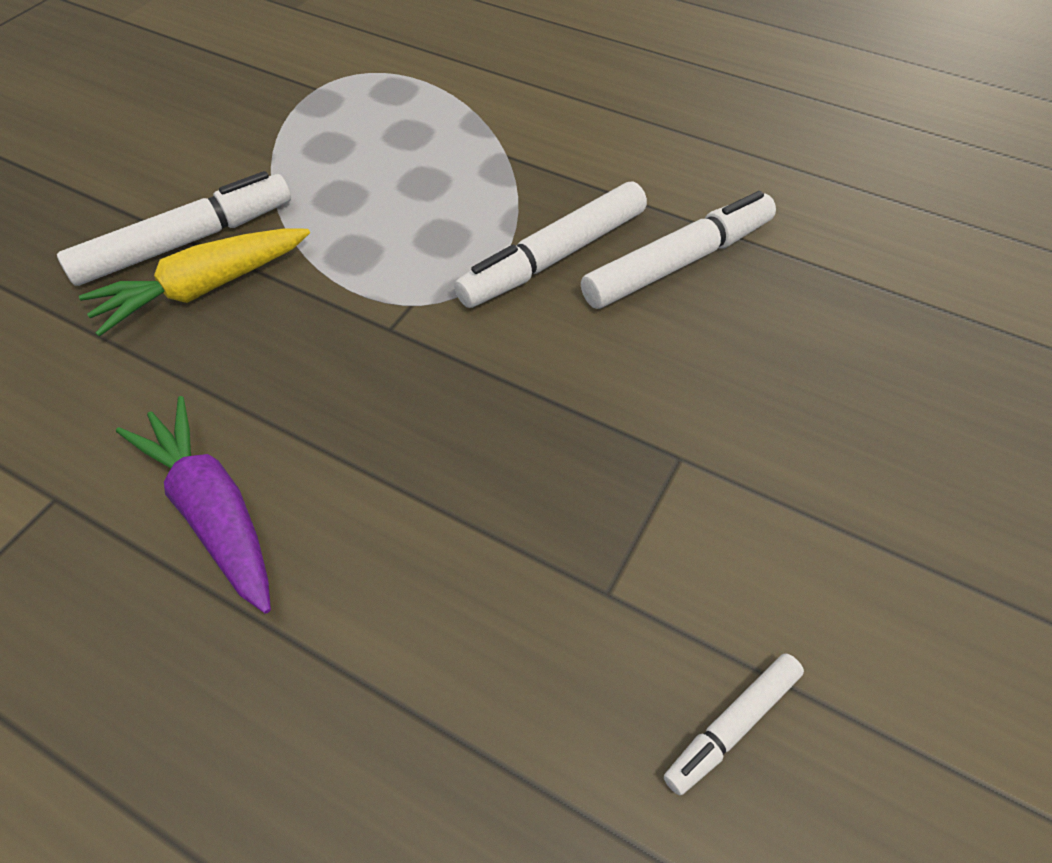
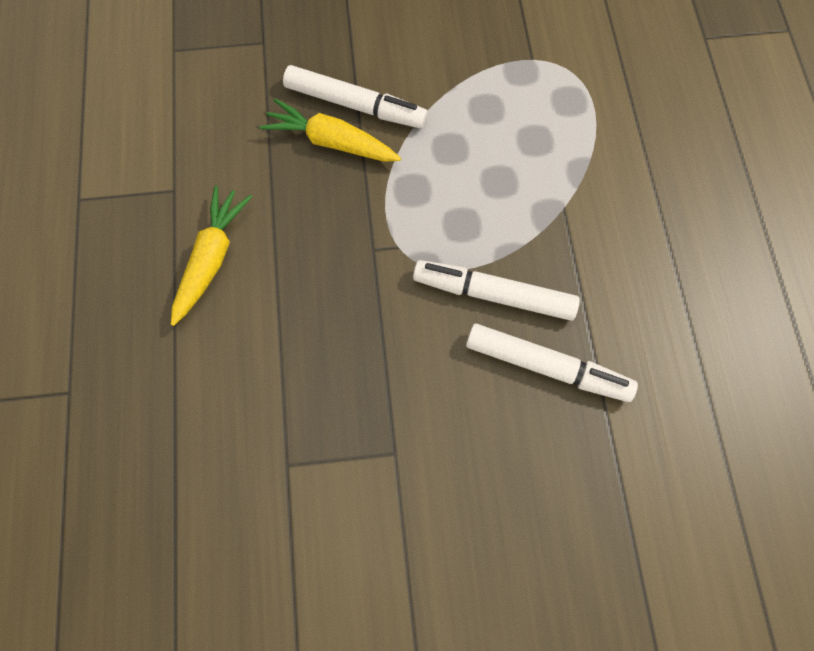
camera: 55 degrees right, 15 degrees up
purple carrot [116,396,271,614] -> yellow carrot [171,185,252,326]
white marker [664,653,804,796] -> none

